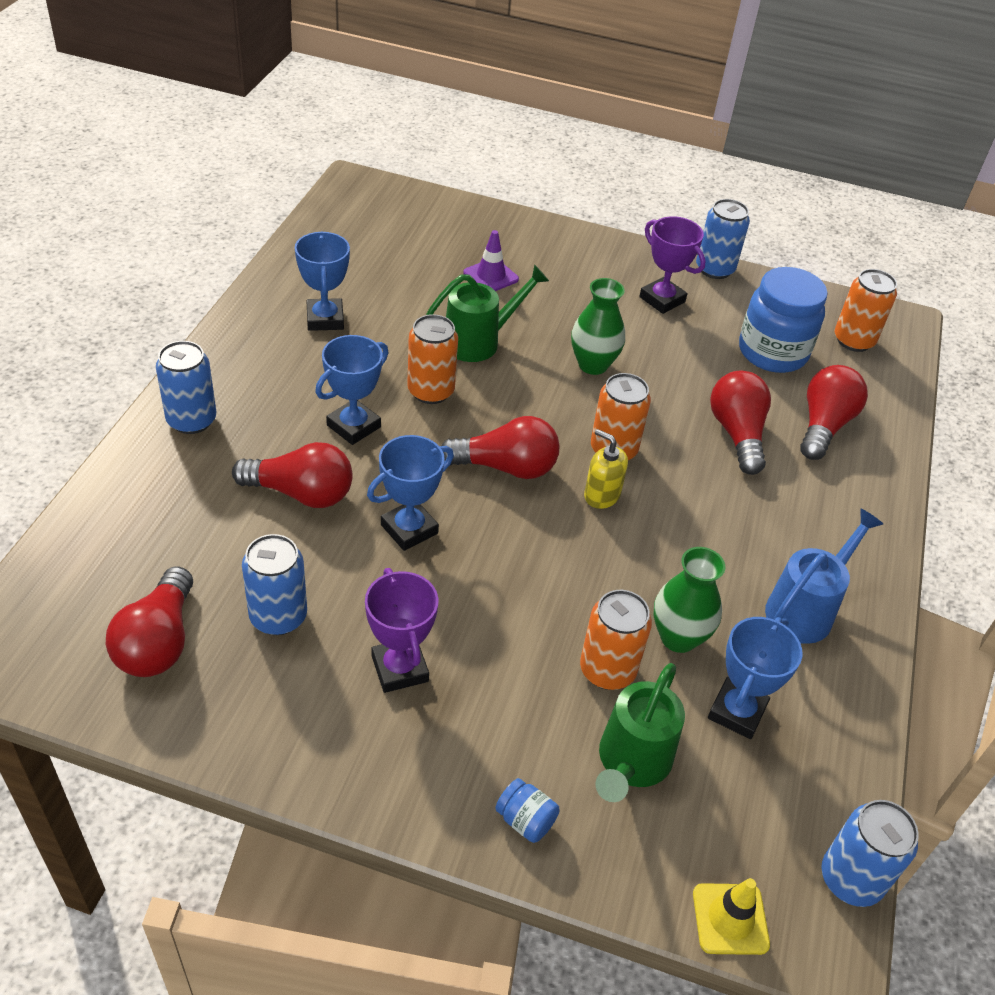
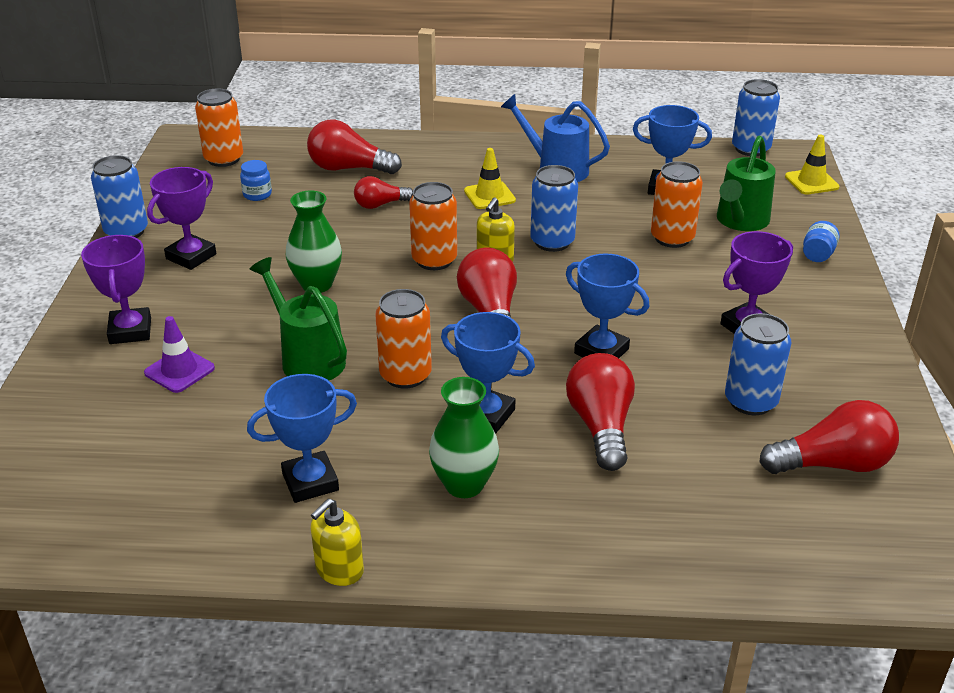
camera: 100 degrees left, 10 degrees down
blue can [156,341,216,434] -> blue can moved to [530,165,578,252]
green watering can [596,663,685,802] -> green watering can turned 105 degrees clockwise [717,136,776,231]
green vase [654,547,725,653] -> green vase moved to [429,377,499,498]
red light bulb [710,371,771,475] -> red light bulb [354,176,413,209], size x0.61
blue jar [739,267,828,373] -> blue jar [240,160,272,201], size x0.42
none -> purple trophy [81,235,151,344]
none -> yellow soap dispenser [311,499,364,586]
none -> yellow traffic cone [464,148,516,209]

